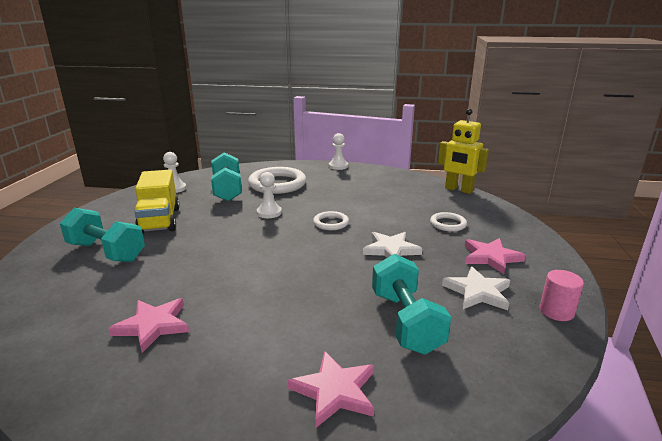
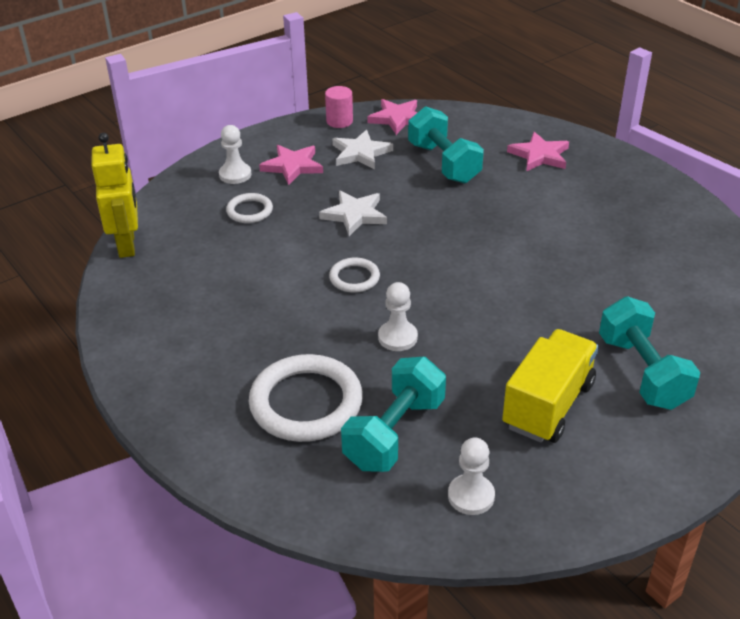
camera: 135 degrees left, 15 degrees up
pink star [108,298,189,353] -> pink star moved to [367,99,417,135]
white pawn [329,133,348,170] -> white pawn moved to [219,125,251,184]
turquoise dumbbell [372,254,451,355] -> turquoise dumbbell turned 60 degrees counterclockwise [408,106,484,183]

